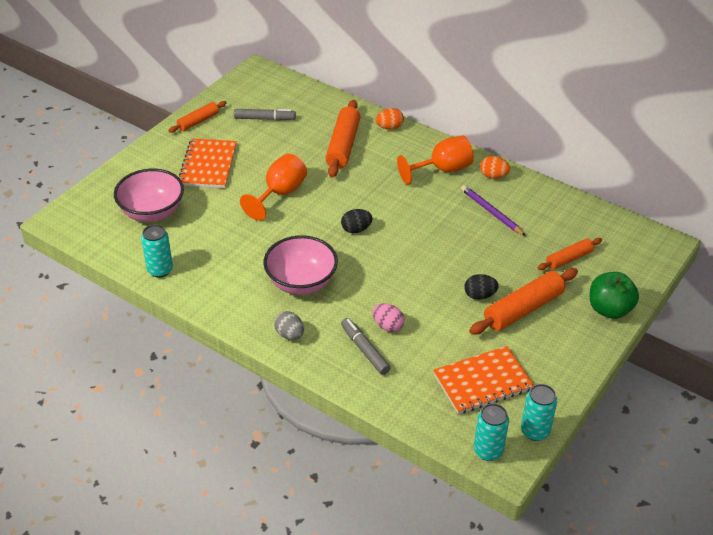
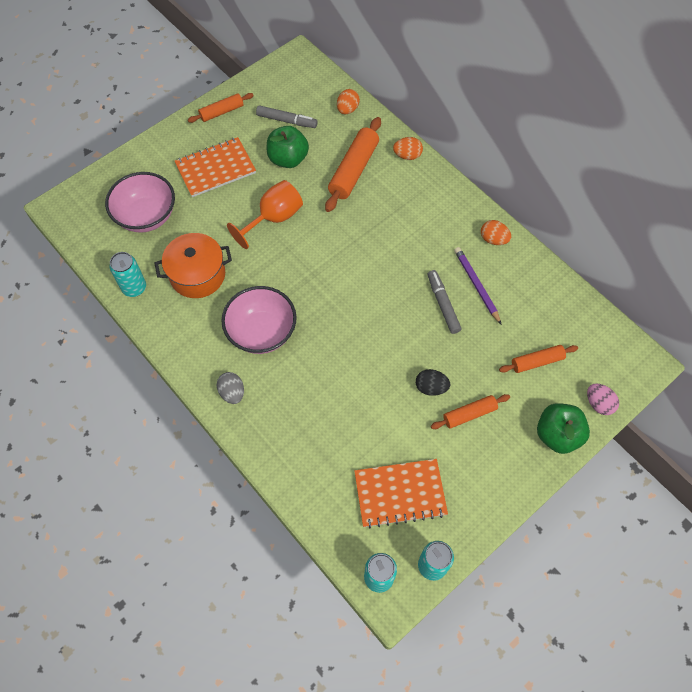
camera: 15 degrees right, 20 degrees up
orange notebook [179,138,237,188] -> orange notebook turned 45 degrees clockwise [175,137,256,197]
black egg [341,209,373,233] -> none
grey marker [341,318,390,375] -> grey marker moved to [427,270,461,334]
pink egg [373,304,405,332] -> pink egg moved to [587,383,619,415]
orange goblet [397,136,474,185] -> none
orange rolling pin [469,268,578,335] -> orange rolling pin [431,394,510,429], size x0.60
none -> orange pot [155,233,232,298]
none -> green apple [267,126,309,168]
none -> orange egg [337,89,360,114]

